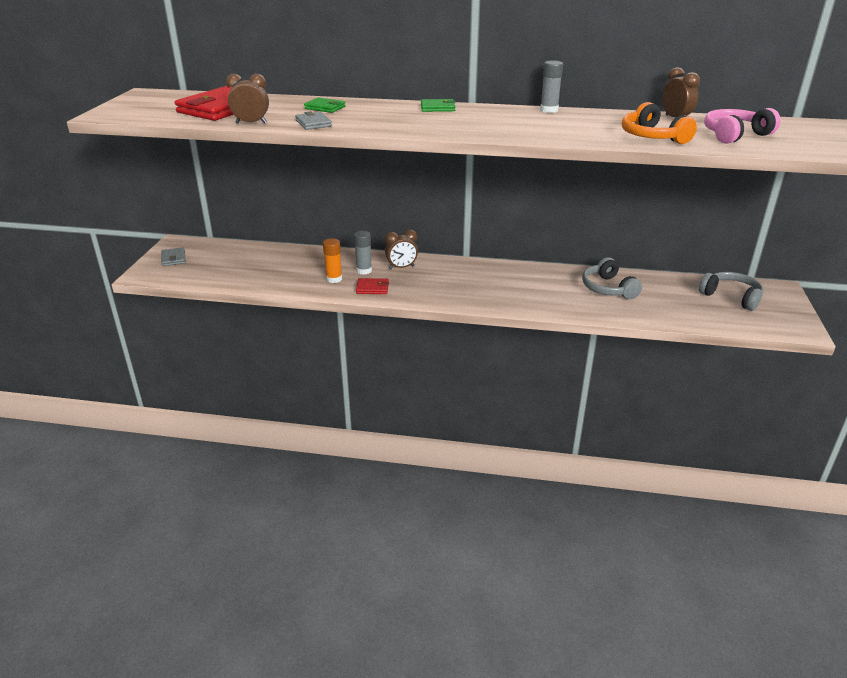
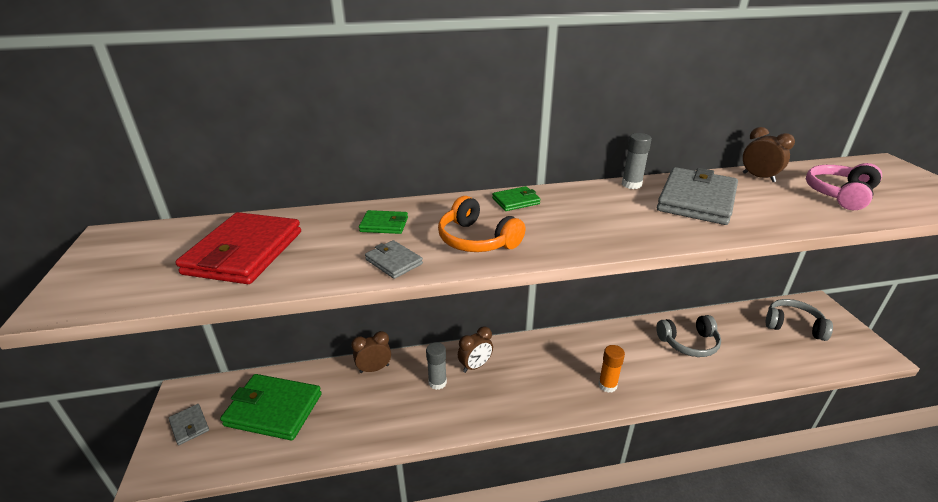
camera: 20 degrees left, 0 degrees up
brown clock [226,74,269,124] -> brown clock moved to [351,331,391,373]
orange glue stick [323,238,342,283] -> orange glue stick moved to [598,345,625,393]
red wallet [356,278,389,294] -> none
grey headphones [582,257,642,299] -> grey headphones turned 60 degrees counterclockwise [656,315,721,357]
orange headphones [622,102,697,144] -> orange headphones moved to [438,196,526,252]
none -> green wallet [220,374,322,441]
none -> grey wallet [657,167,738,225]

